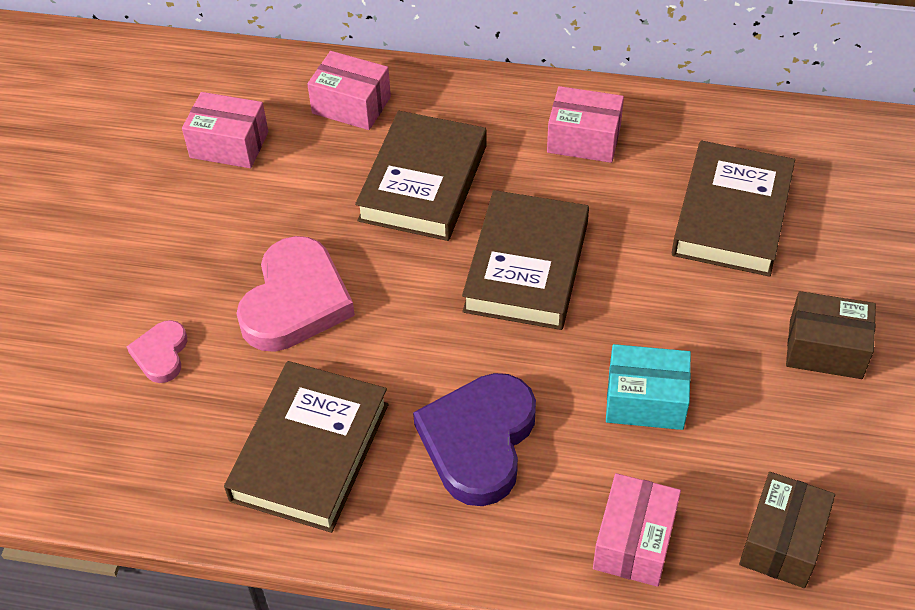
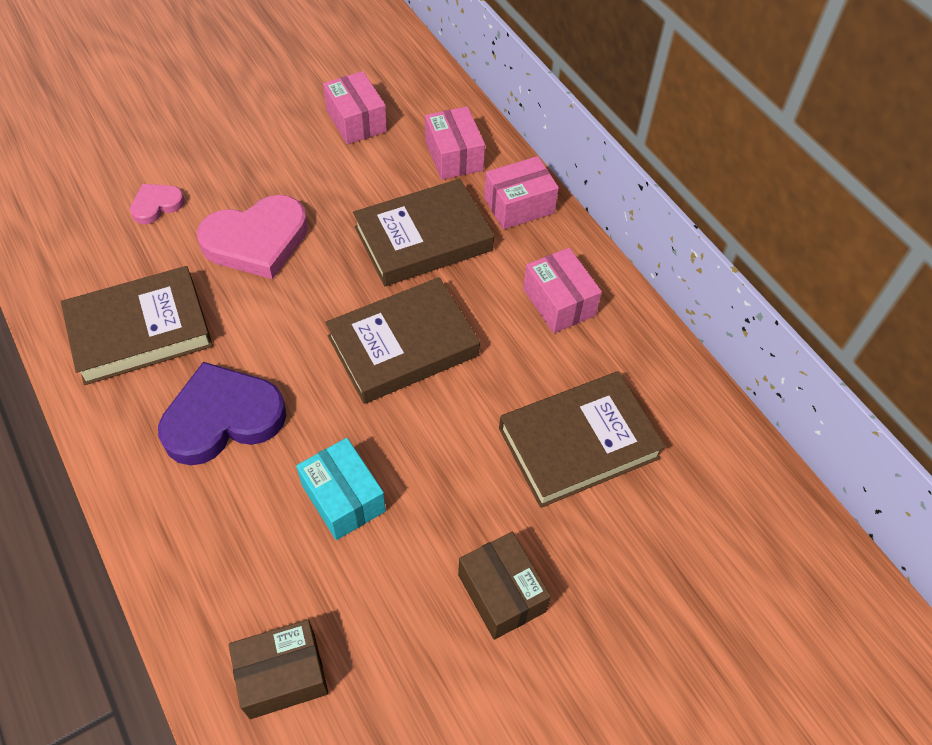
camera: 45 degrees right, 5 degrees up
pink box [593,473,681,587] -> pink box moved to [484,156,559,230]

